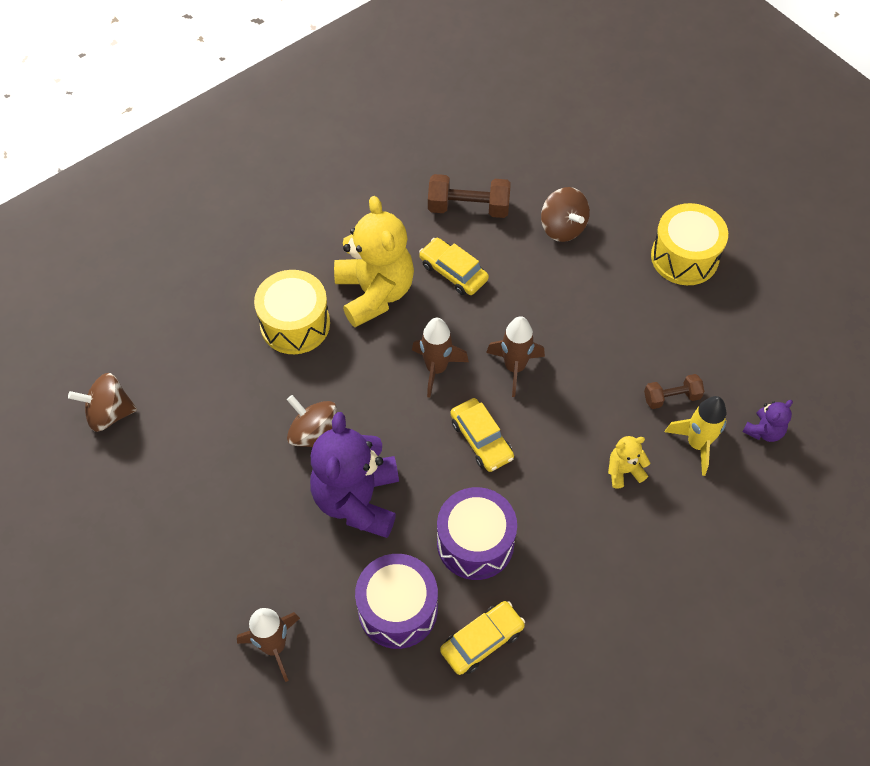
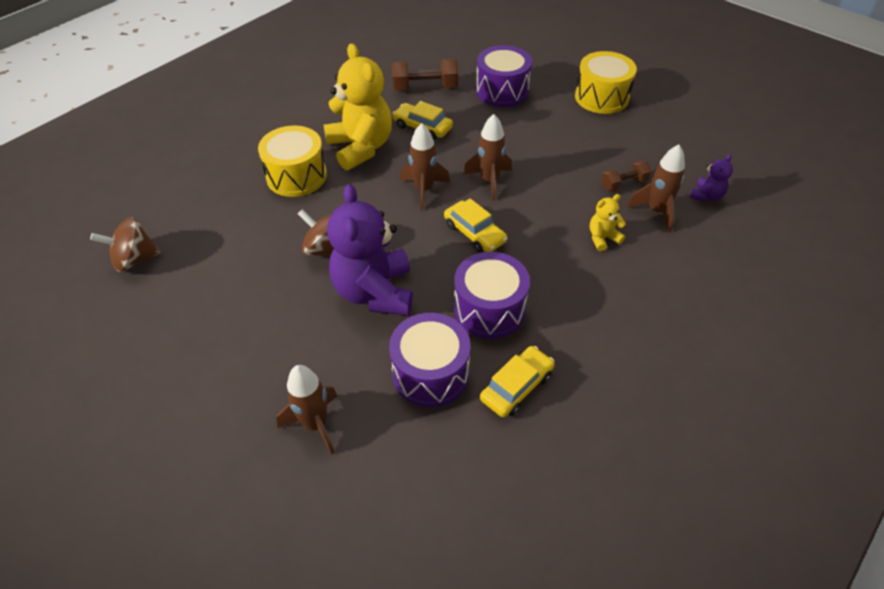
camera: 10 degrees left, 10 degrees down
brown spinning top [541,187,590,242] -> purple drum [476,45,532,107]
yellow rocket [665,396,727,476] -> brown rocket [627,145,685,233]

